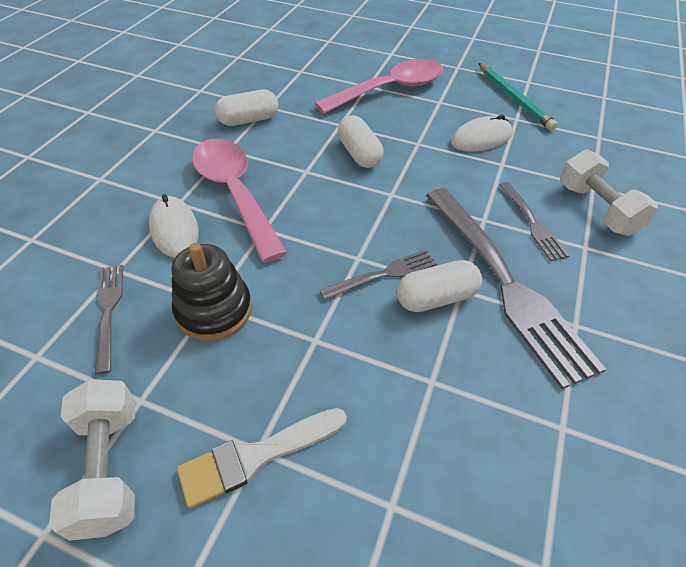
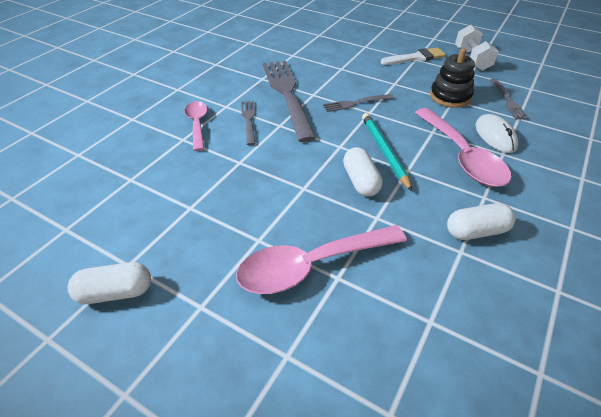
camera: 170 degrees left, 5 degrees down
white capsule [397,260,482,312] -> white capsule moved to [67,262,151,304]
white mouse [451,115,512,152] -> none
turquoise pencil [478,63,558,131] -> turquoise pencil moved to [362,113,412,191]
white dumbbell [560,149,658,236] -> pink spoon [184,101,207,151]

